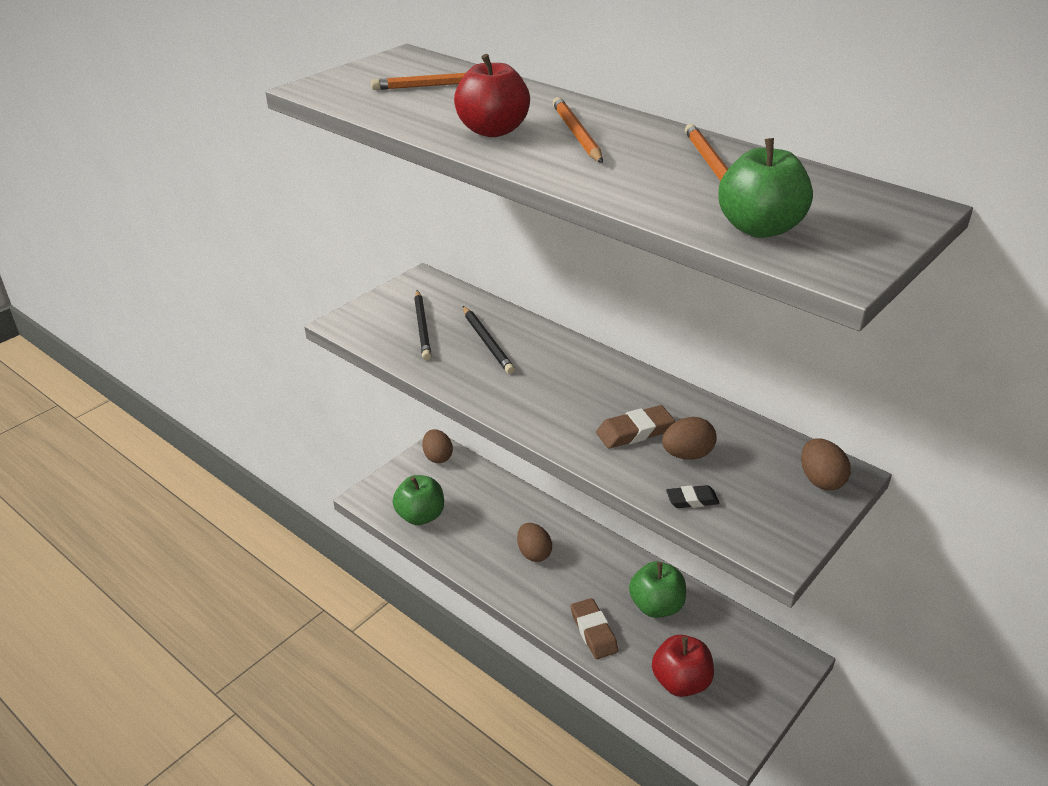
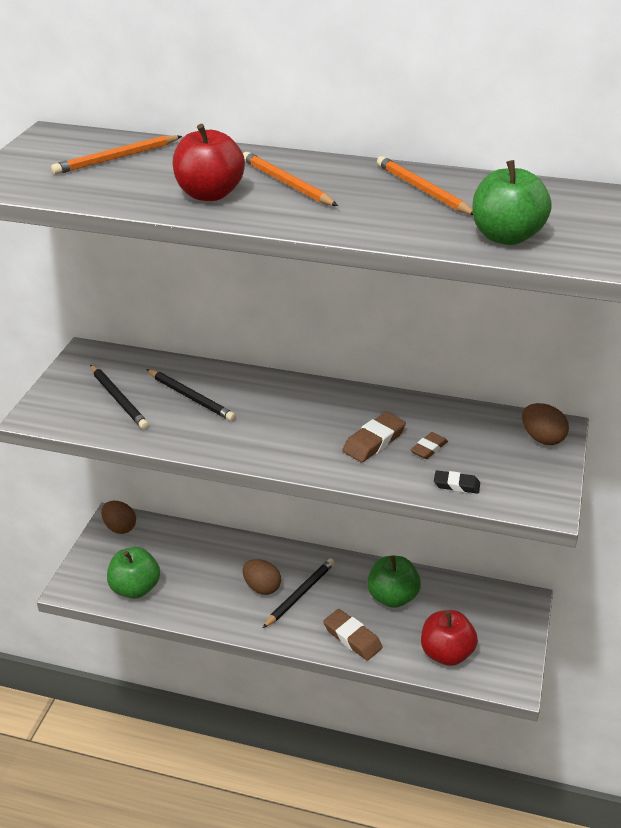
camera: 25 degrees left, 0 degrees up
brown egg [662,417,717,460] -> brown eraser [410,432,448,459]
black eraser [666,485,720,508] -> black eraser turned 45 degrees clockwise [434,470,480,494]
none -> black pencil [263,558,335,628]

